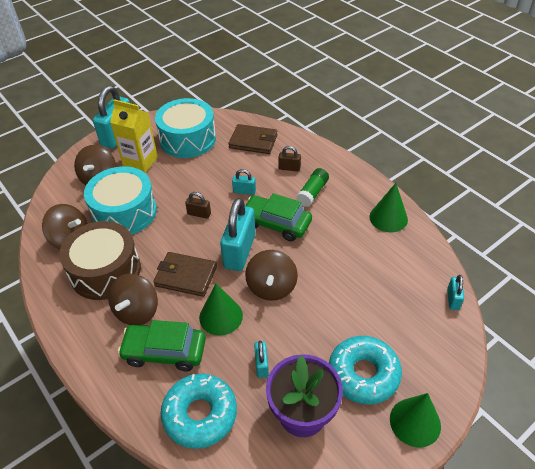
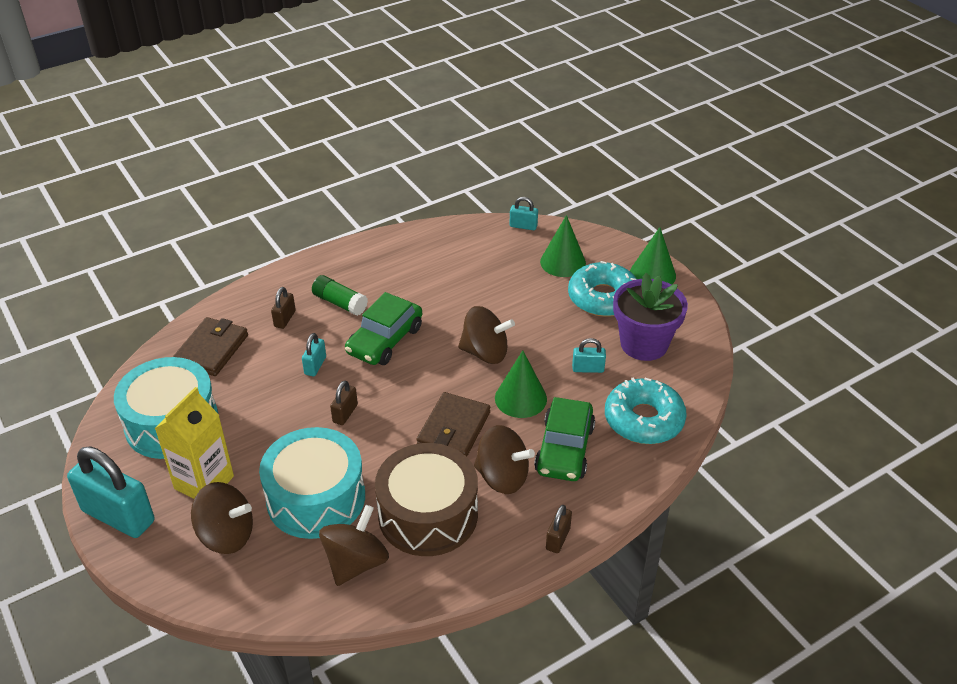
camera: 85 degrees left, 5 degrees down
turquoise padlock [220,198,256,271] -> none
green cone [369,183,408,232] -> green cone moved to [540,215,586,277]
none -> brown padlock [546,505,572,553]

